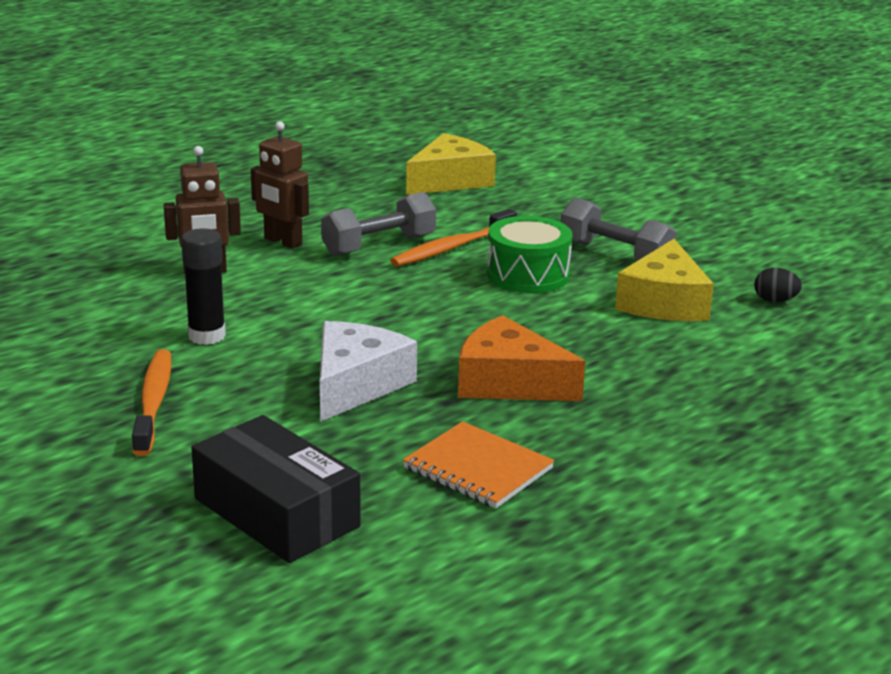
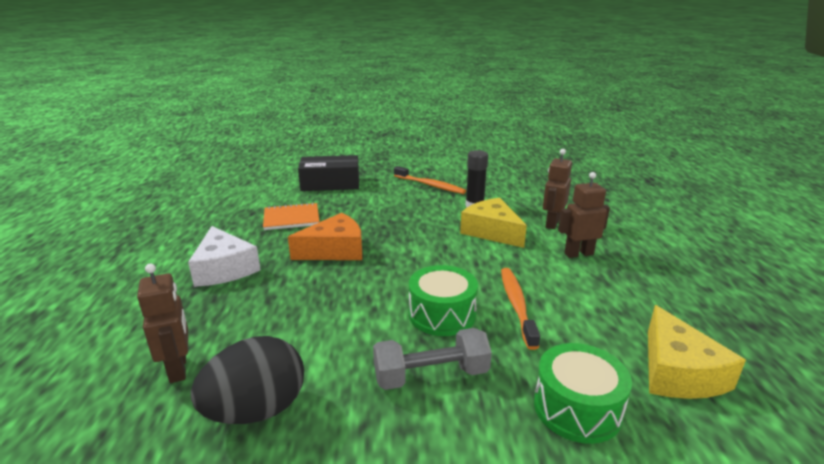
camera: 130 degrees right, 0 degrees up
white cheese [320,321,417,422] -> white cheese moved to [188,226,261,287]
grey dumbbell [321,192,436,256] -> none
yellow cheese [615,239,714,321] -> yellow cheese moved to [460,198,527,248]
black egg [754,268,802,302] -> black egg [191,336,304,424], size x2.28
none -> brown robot [137,264,188,383]
none -> green drum [534,343,632,444]

